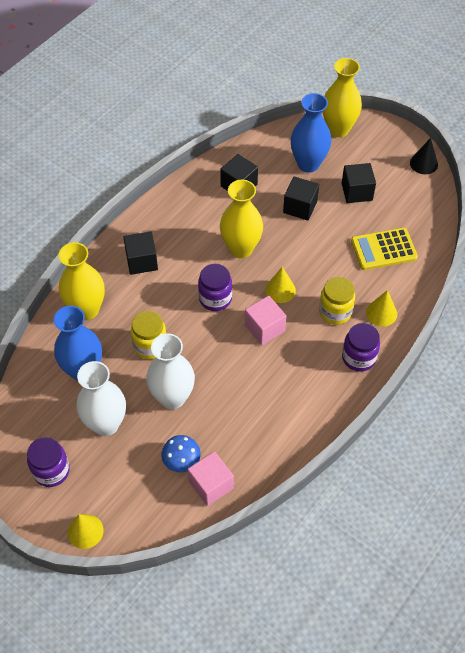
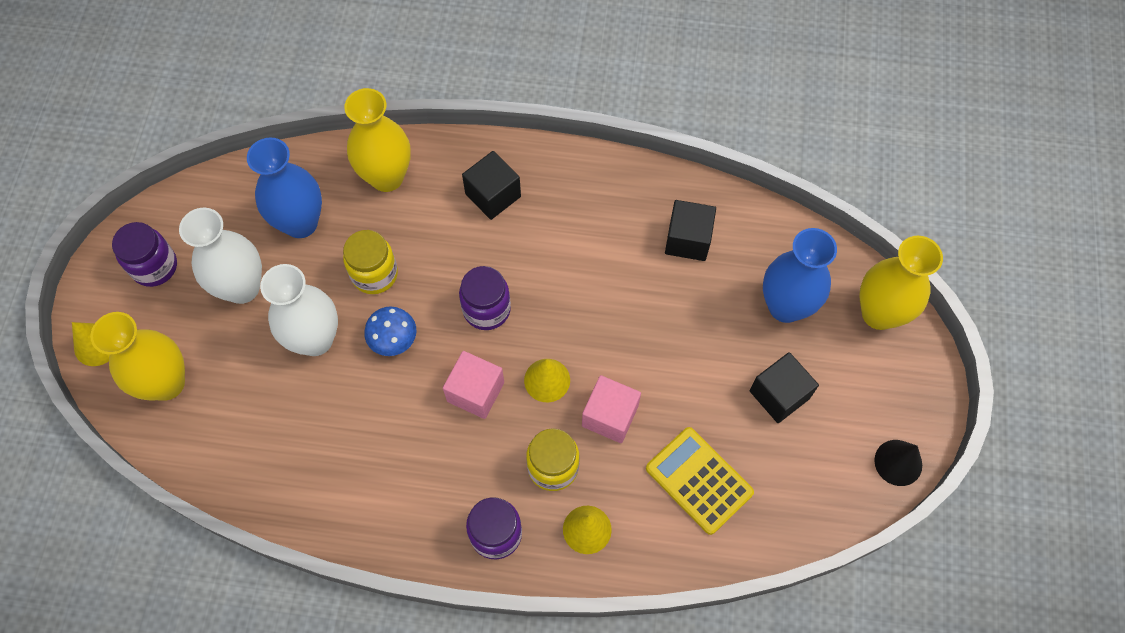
camera: 60 degrees right, 10 degrees up
blue mushroom [162,435,201,472] -> blue mushroom moved to [364,306,416,356]
pink cube [188,451,234,506] -> pink cube moved to [582,375,641,443]
yellow vase [220,180,263,258] -> yellow vase moved to [90,312,185,401]
black cube [283,176,319,221] -> none

